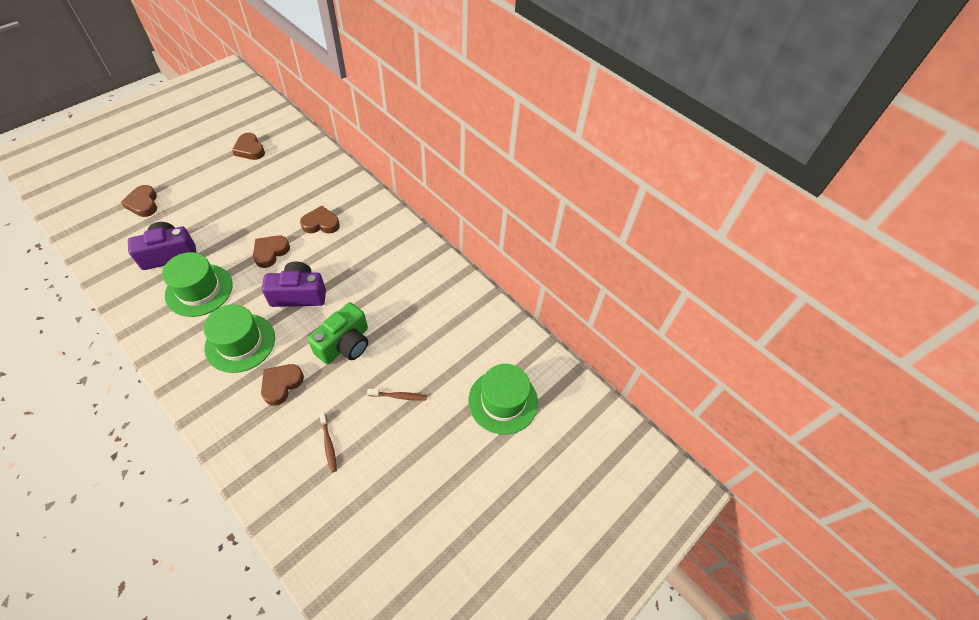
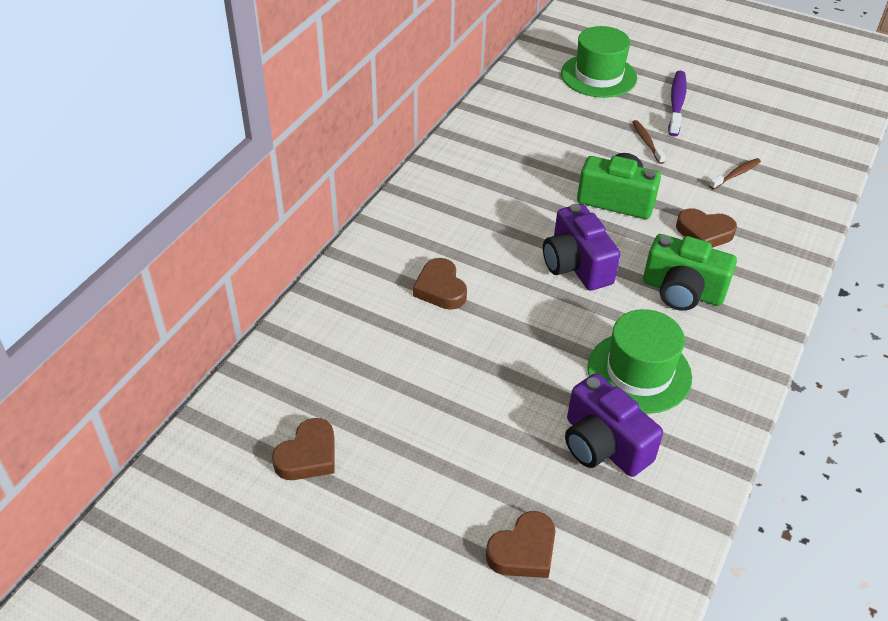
camera: 105 degrees left, 10 degrees down
green hat [204,304,275,373] -> green camera [643,234,737,311]
brown heart [253,235,290,268] -> none
none -> purple toothbrush [668,71,687,137]

